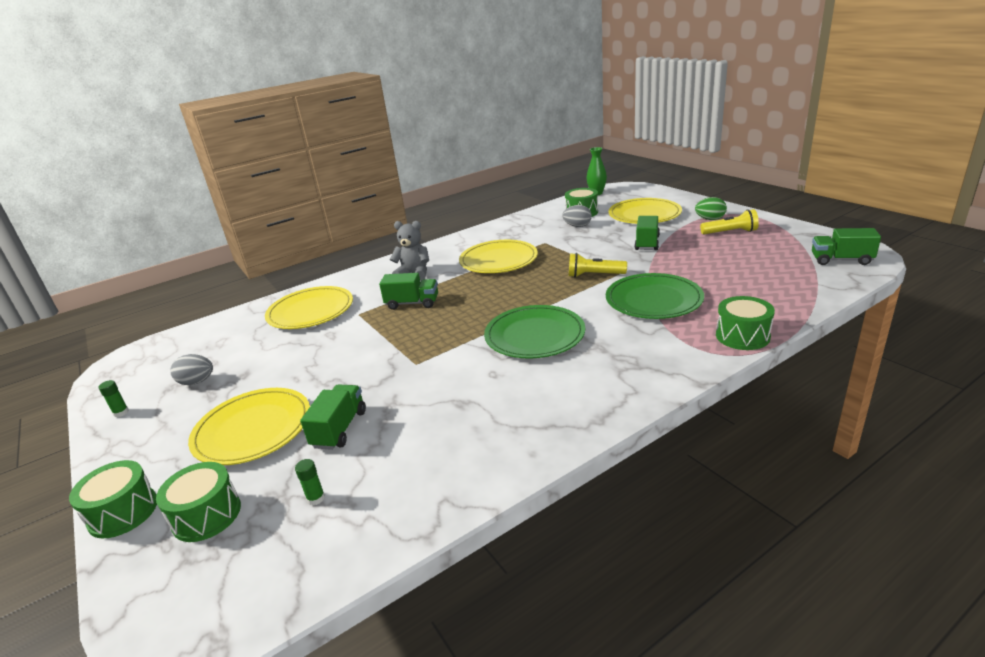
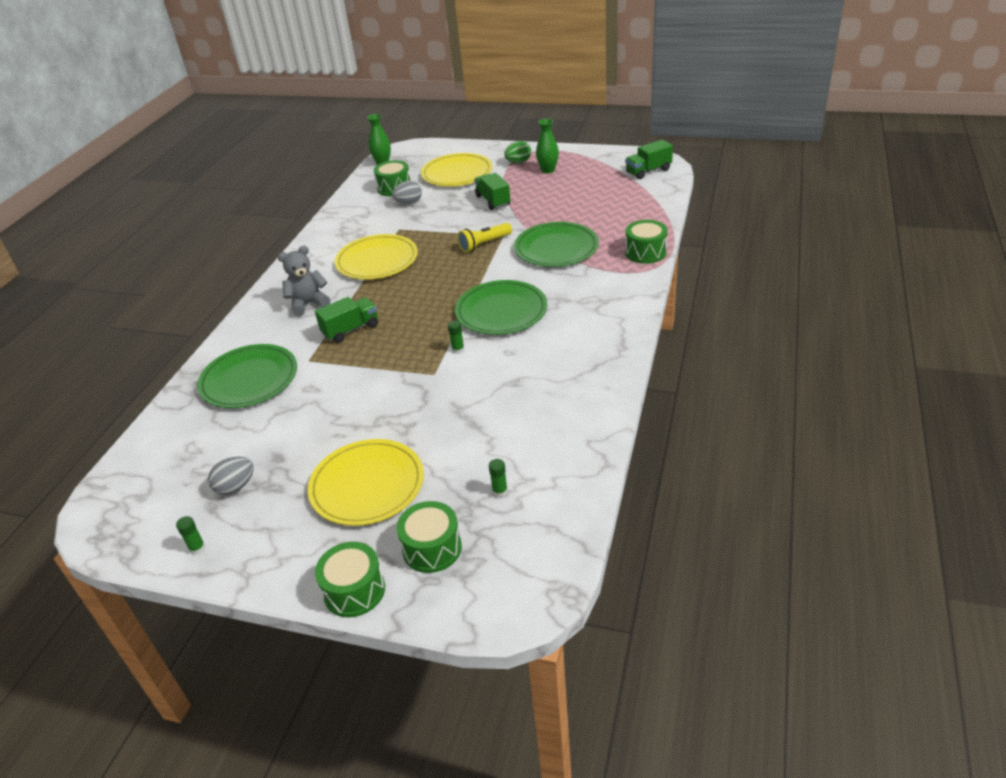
camera: 40 degrees left, 10 degrees up
yellow plate [265,286,353,329] -> green plate [197,344,297,408]
green truck [300,385,366,450] -> none
yellow flashlight [700,209,759,234] -> green vase [536,119,559,173]
none -> green glue stick [448,320,464,354]

